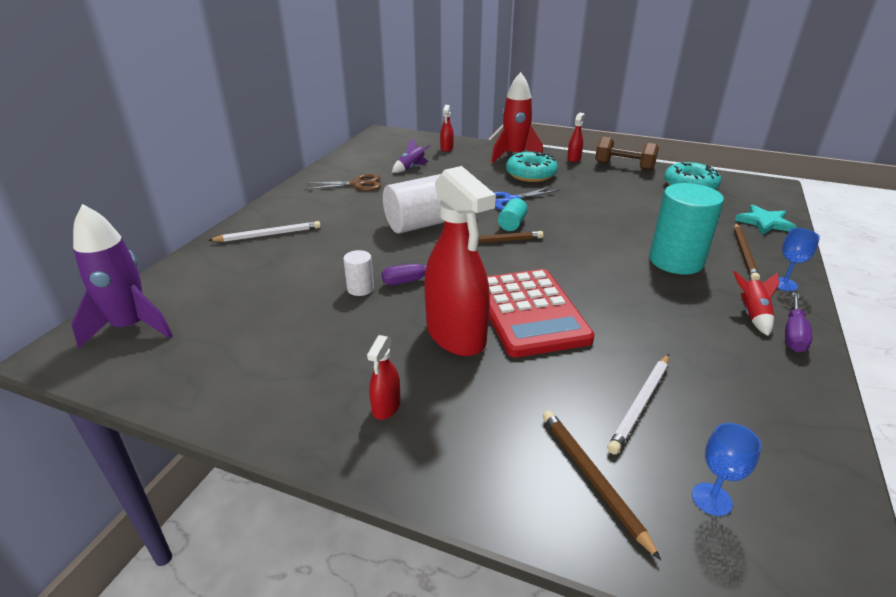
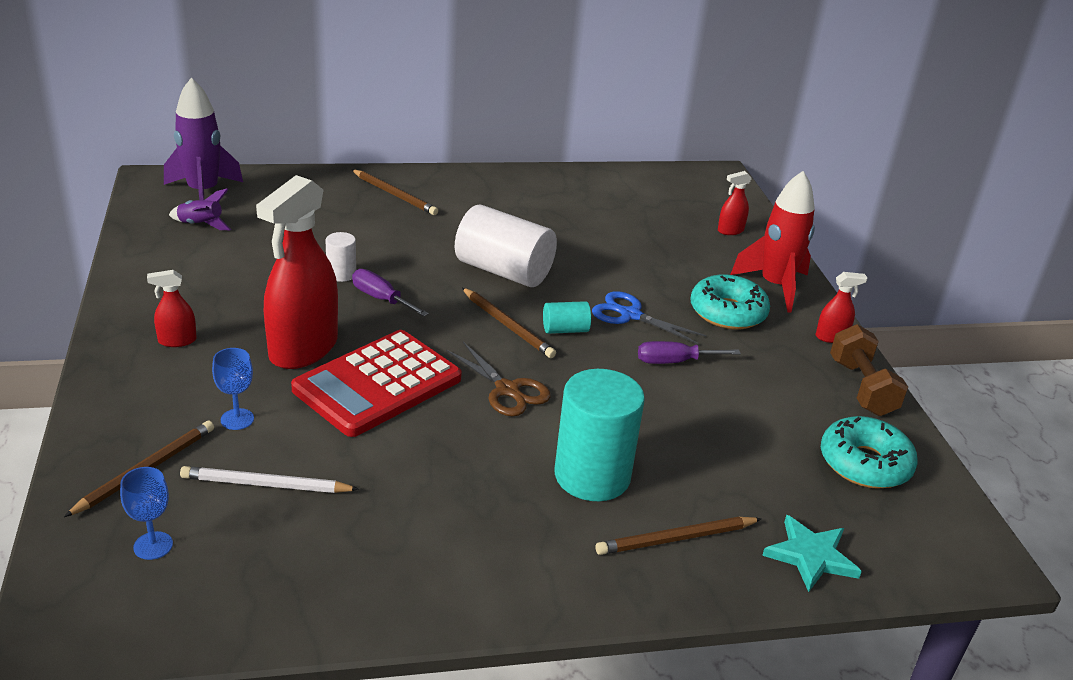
camera: 55 degrees right, 0 degrees up
white pencil [208,221,321,242] -> brown pencil [351,169,438,215]
brown scissors [305,174,381,191] -> brown scissors moved to [446,342,551,416]
purple rocket [392,138,431,173] -> purple rocket moved to [169,188,231,230]
red rocket [733,271,779,336] -> none
blue goblet [777,228,820,291] -> blue goblet moved to [212,348,254,430]
purple screwdriver [785,292,812,352] -> purple screwdriver moved to [638,341,741,364]

